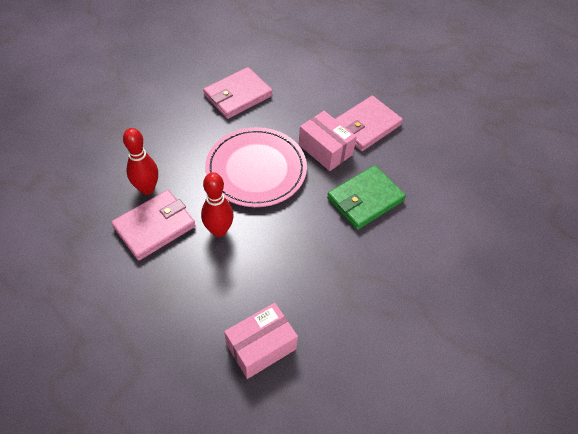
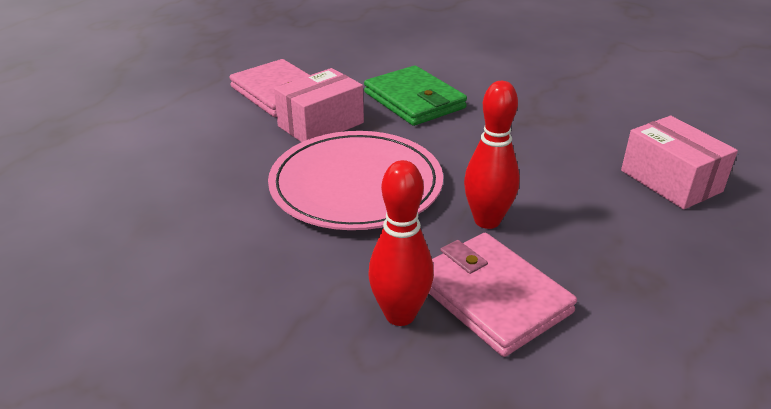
camera: 85 degrees left, 20 degrees down
pink wallet [203,67,273,119] -> none

